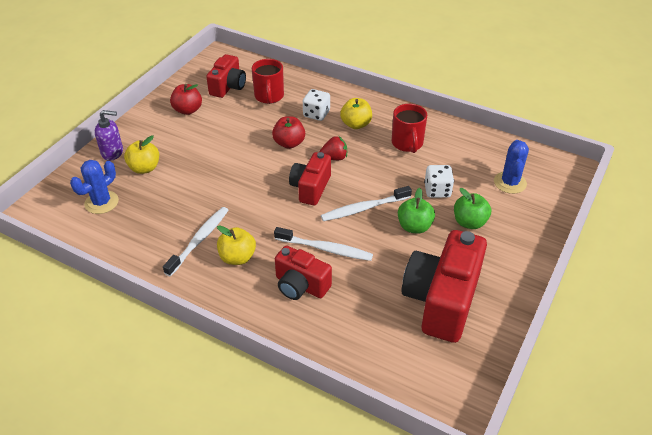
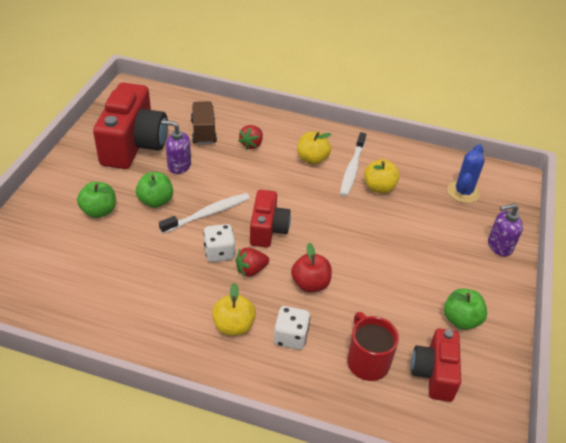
camera: 165 degrees right, 0 degrees up
yellow apple [124,135,159,174] -> yellow apple moved to [364,159,400,193]
red apple [170,84,202,115] -> green apple [444,289,487,330]
white toothbrush [274,227,373,261] -> none
red camera [275,245,332,300] -> red strawberry [238,125,263,149]
red mug [392,104,427,153] -> none
white dice [424,165,454,198] -> white dice moved to [203,224,235,262]
blue cactus [494,140,529,194] -> none
none -> purple soap dispenser [161,120,191,174]
none -> brown truck [191,101,217,144]

